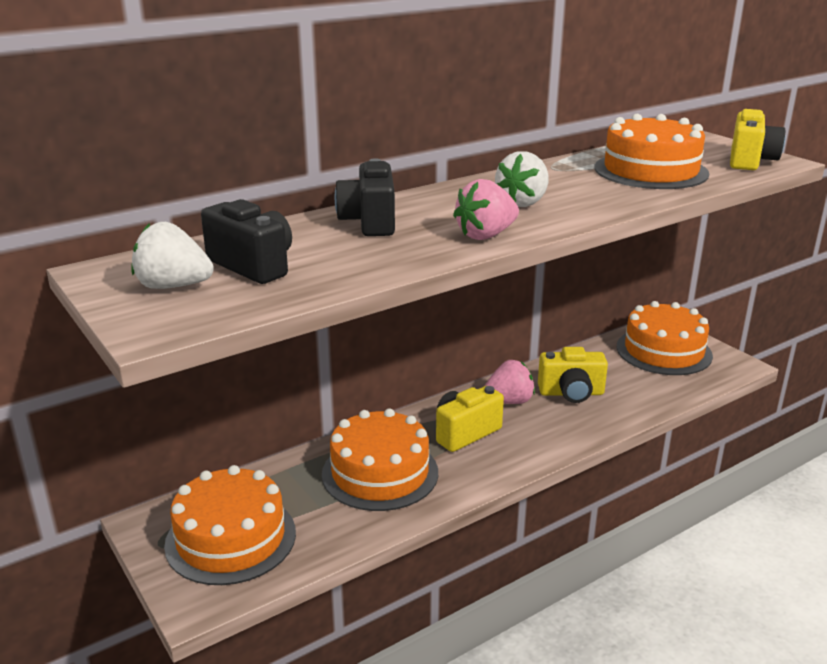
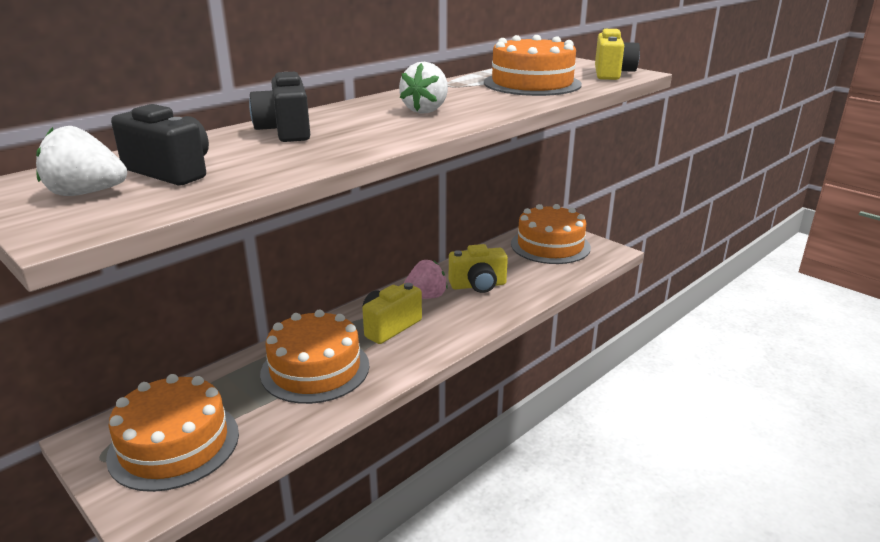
camera: 10 degrees left, 0 degrees up
pink strawberry [453,179,519,240] -> none

